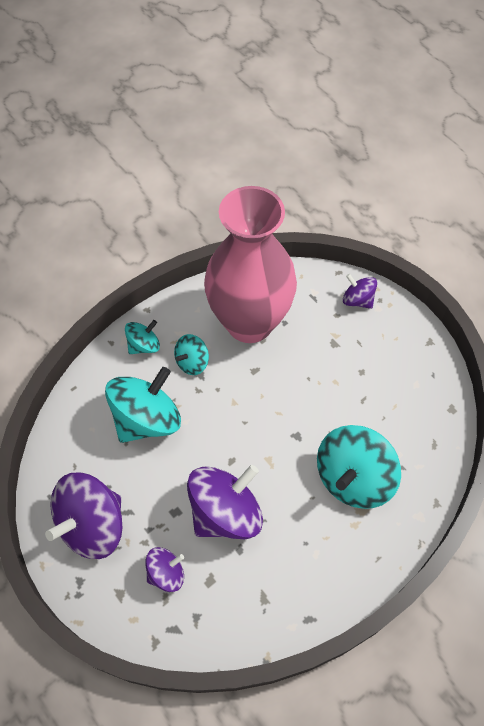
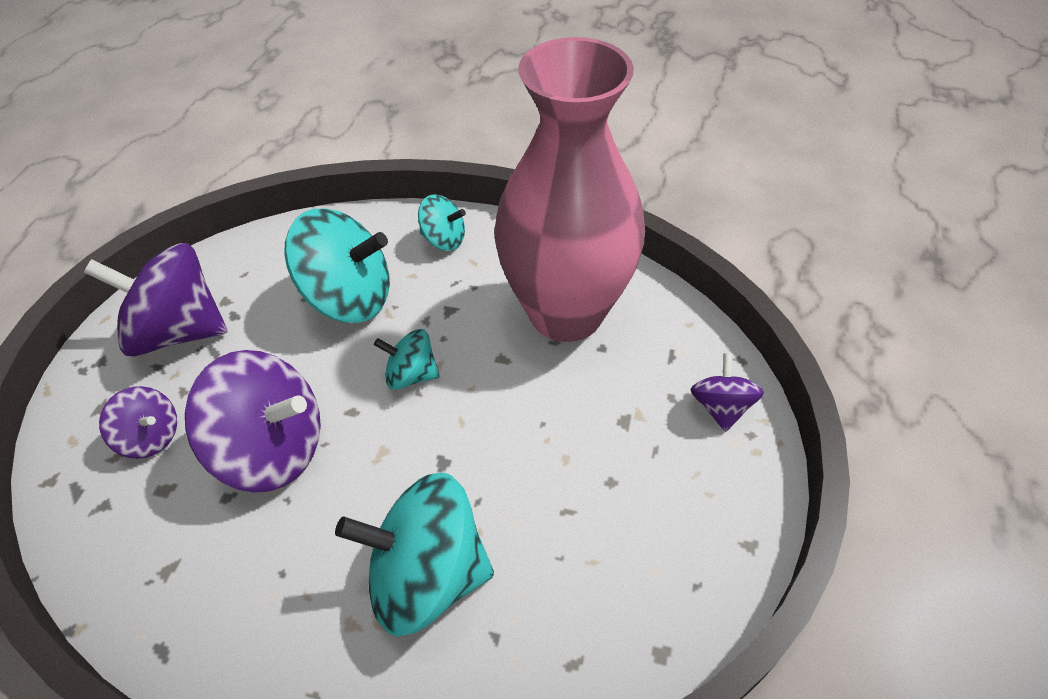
camera: 55 degrees right, 10 degrees down
turquoise spinning top [174,334,209,375] -> turquoise spinning top moved to [374,329,440,390]

